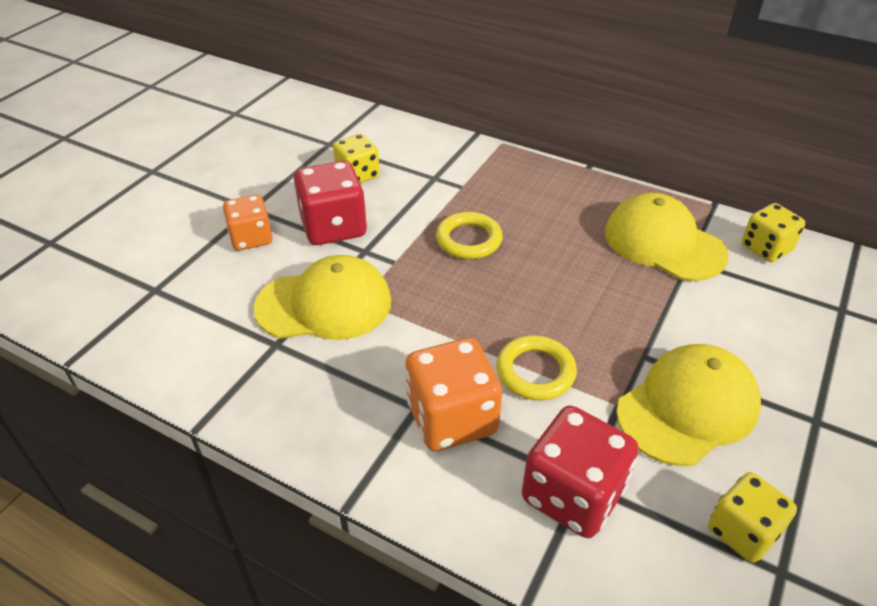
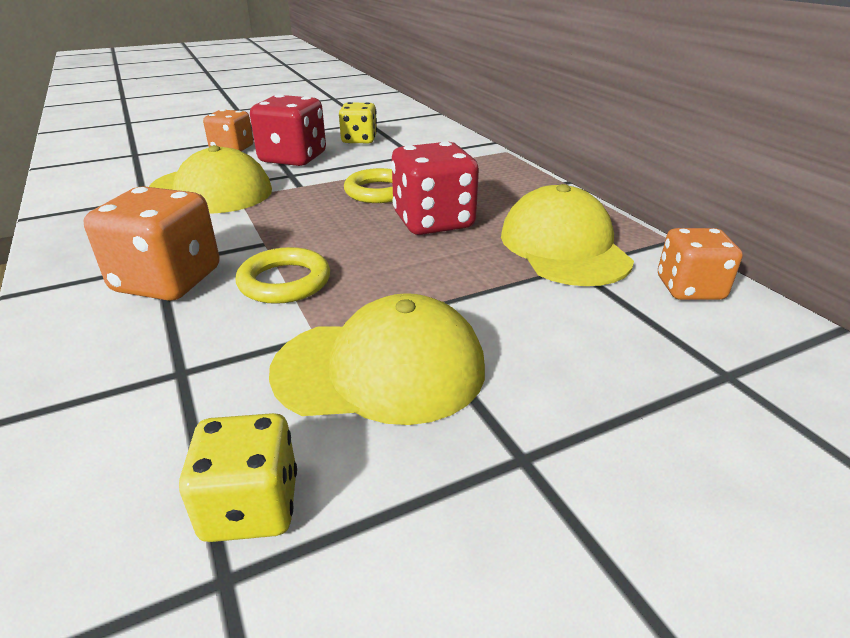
camera: 35 degrees right, 10 degrees down
red dice [522,405,638,538] -> red dice moved to [391,142,479,235]
yellow dice [742,203,805,262] -> orange dice [658,228,743,300]

